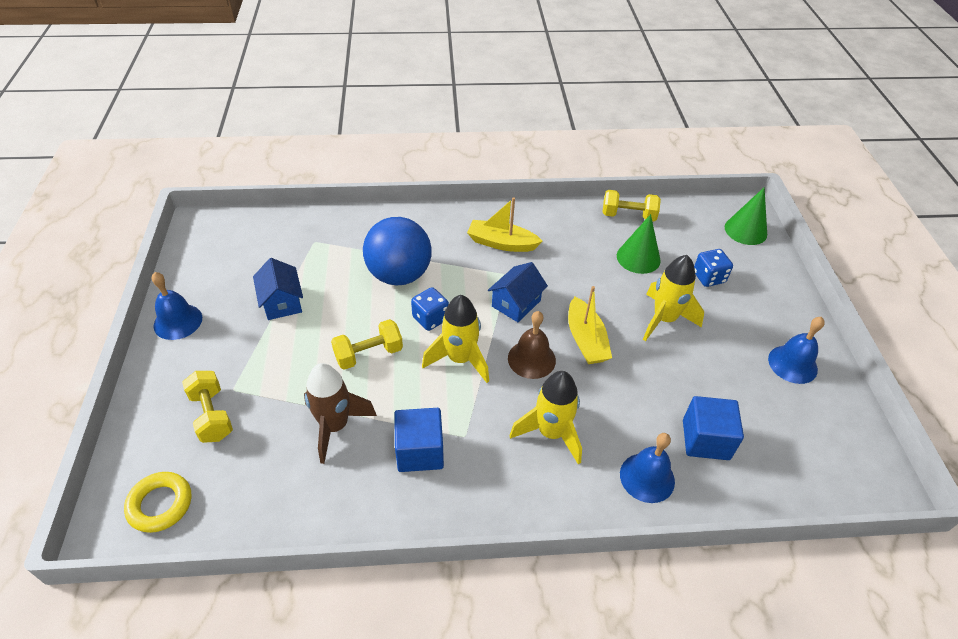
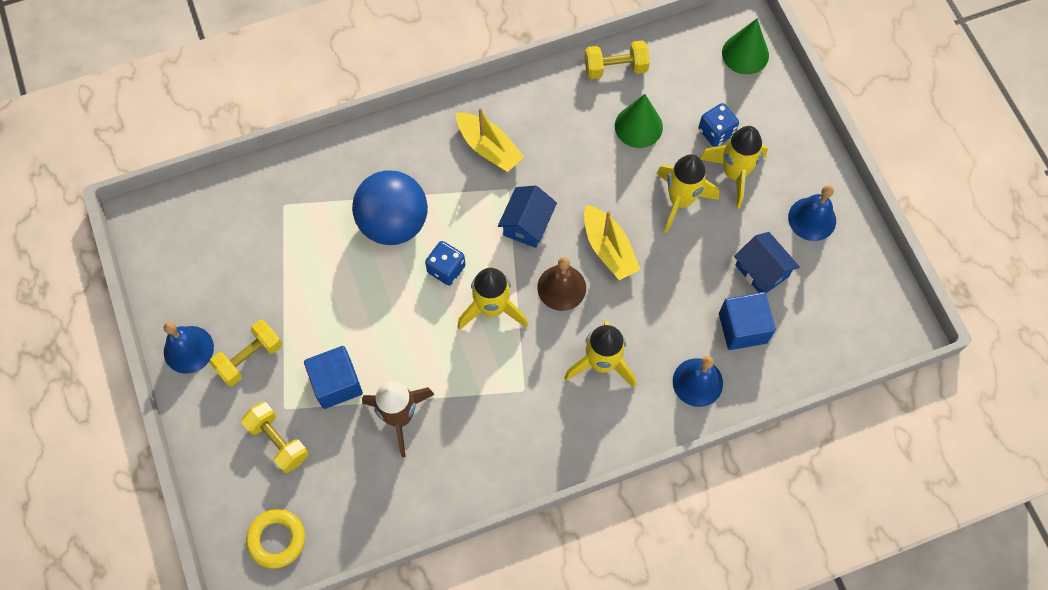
camera: 15 degrees left, 20 degrees up
blue house [253,258,303,320] -> blue house moved to [734,232,800,293]
yellow dumbbell [331,319,403,370] -> yellow dumbbell moved to [209,320,282,386]
blue cube [394,408,444,472] -> blue cube moved to [304,346,363,409]
yellow boat [467,197,543,252] -> yellow boat turned 135 degrees counterclockwise [456,107,524,172]
none -> yellow rocket [700,126,768,208]

